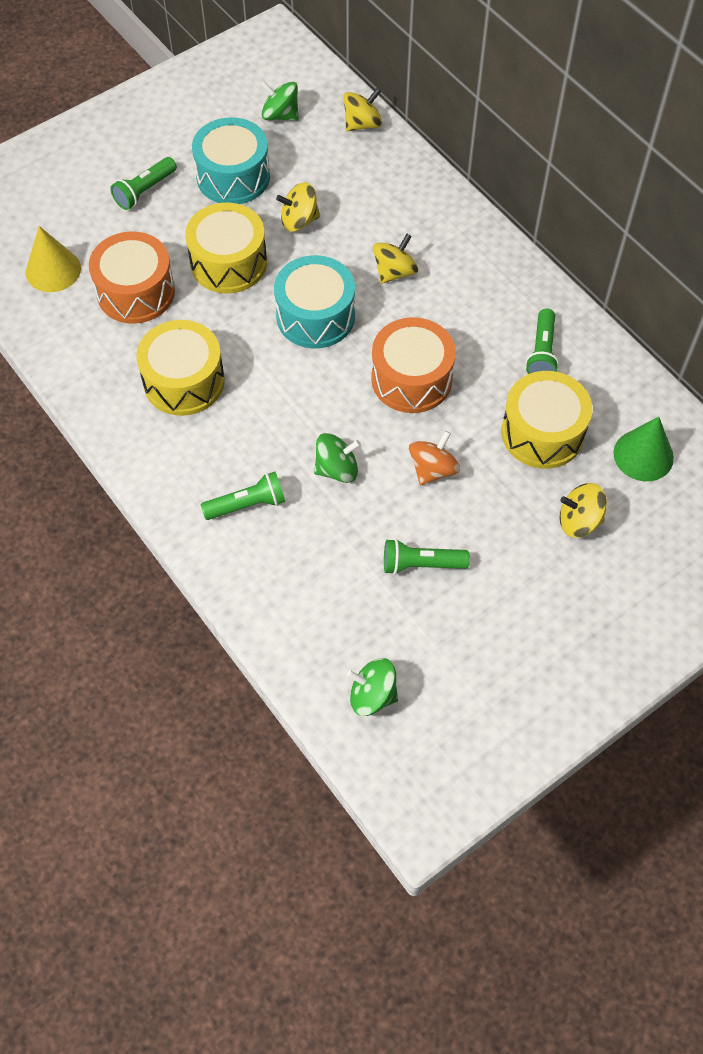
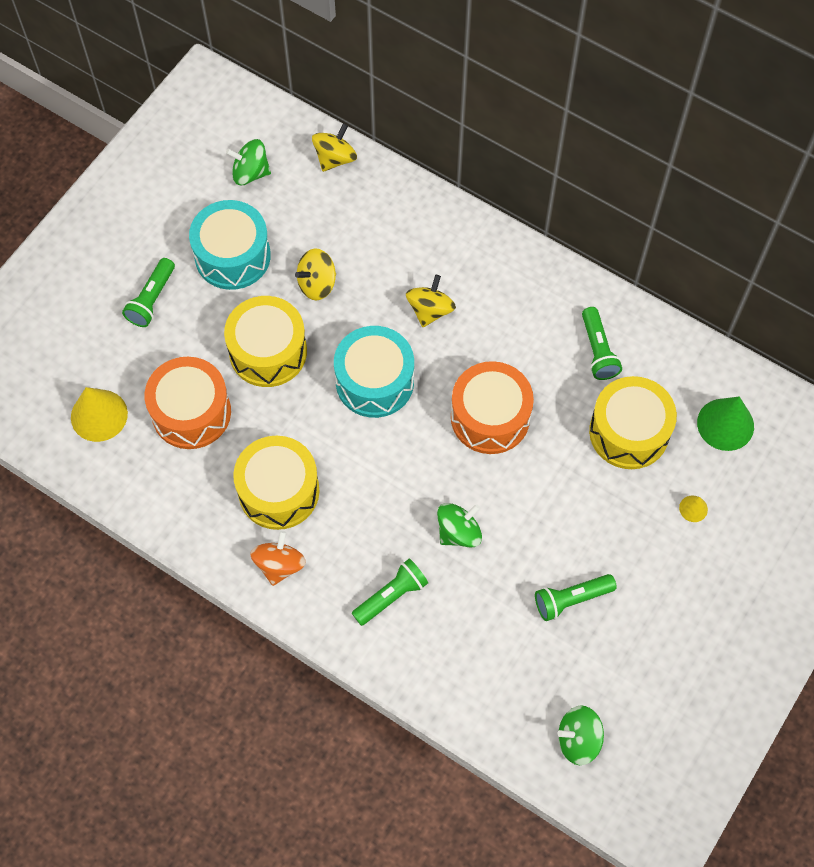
camera: 20 degrees left, 5 degrees up
orange spinning top [409,431,460,485] -> orange spinning top moved to [250,531,306,586]
yellow spinning top [560,483,607,538] -> yellow cone [679,496,708,522]

